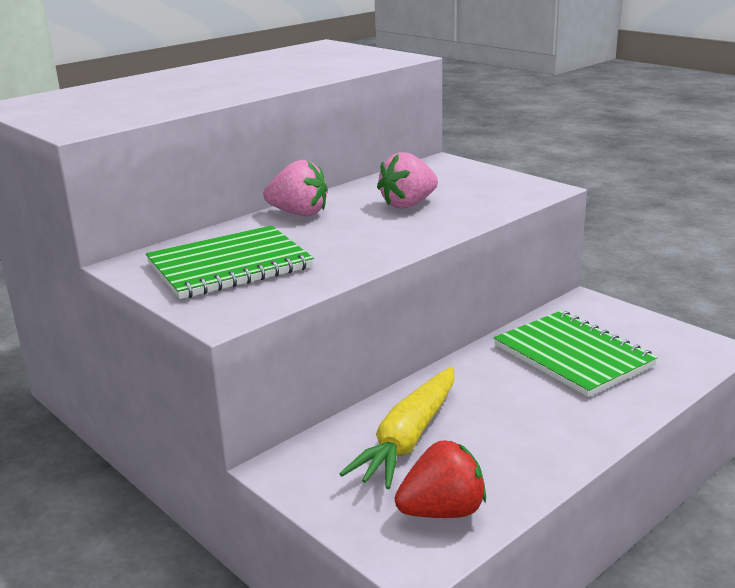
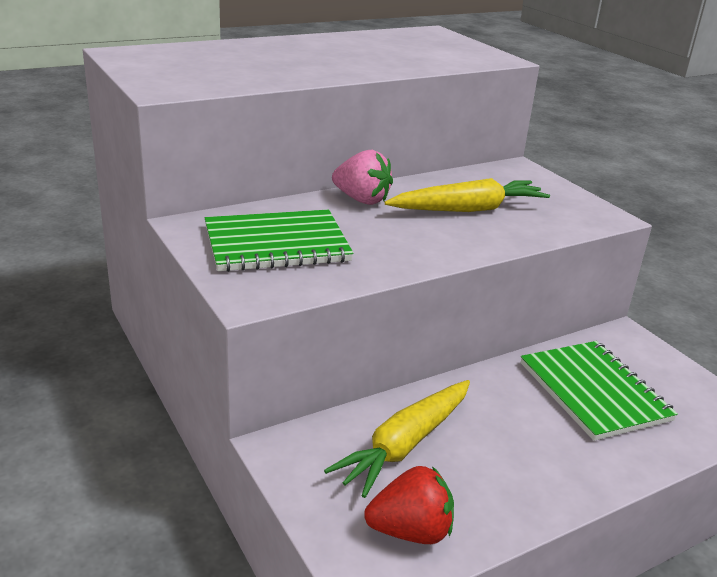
camera: 10 degrees right, 5 degrees up
pink strawberry [377,152,438,209] -> yellow carrot [384,178,550,212]

